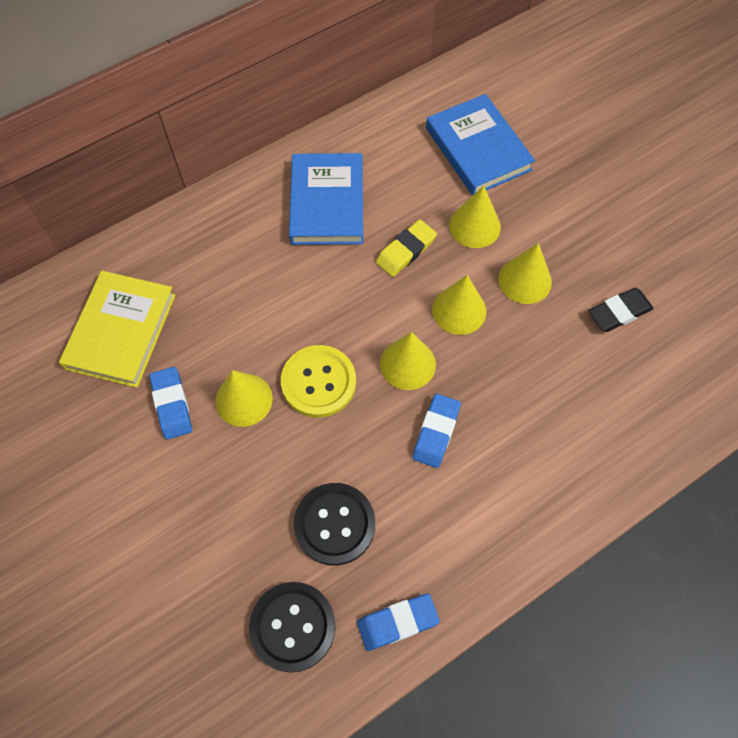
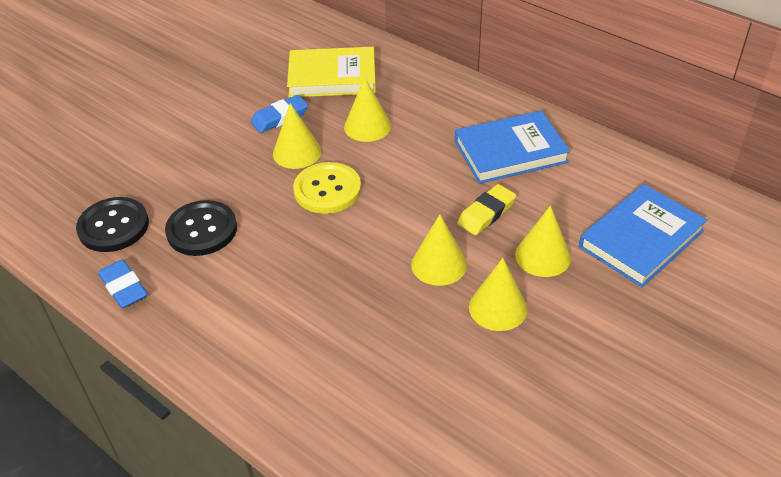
camera: 75 degrees right, 20 degrees down
yellow eraser [376,220,437,277] -> yellow eraser turned 75 degrees counterclockwise [457,184,516,235]
yellow cone [380,332,436,390] -> yellow cone moved to [344,77,391,142]
blue eraser [413,394,461,468] -> none
black eraser [589,288,654,332] -> none

